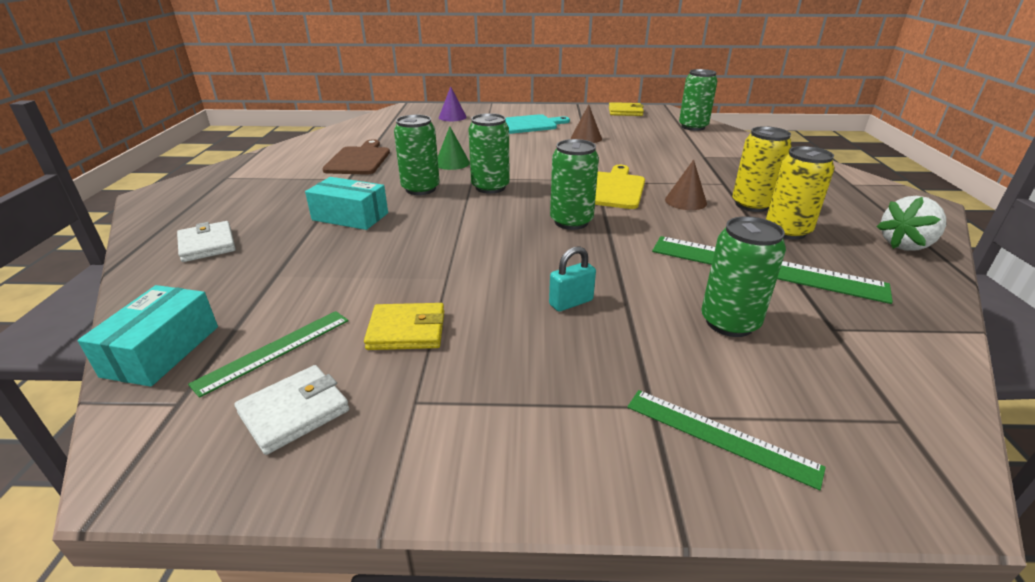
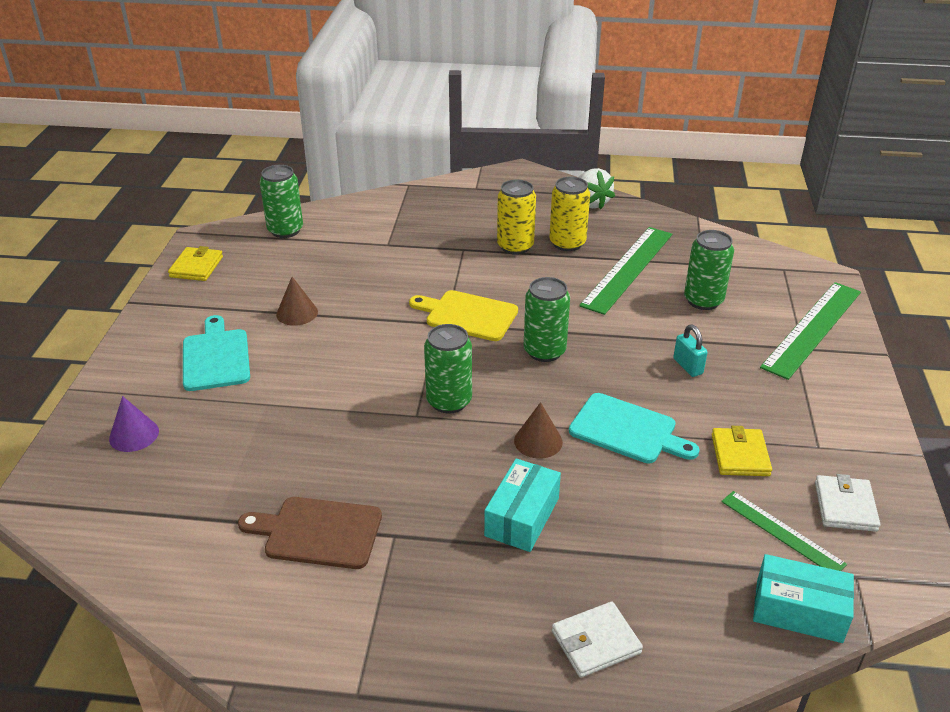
camera: 85 degrees left, 5 degrees up
white wallet [235,365,349,455] -> white wallet turned 45 degrees clockwise [815,474,880,532]
green can [394,115,440,195] -> none
green cone [438,126,470,170] -> none
green ruler [627,390,826,490] -> green ruler [760,282,861,380], size x1.75
brown cone [665,159,707,210] -> brown cone moved to [514,402,563,459]
none -> turquoise cutting board [569,393,700,463]

